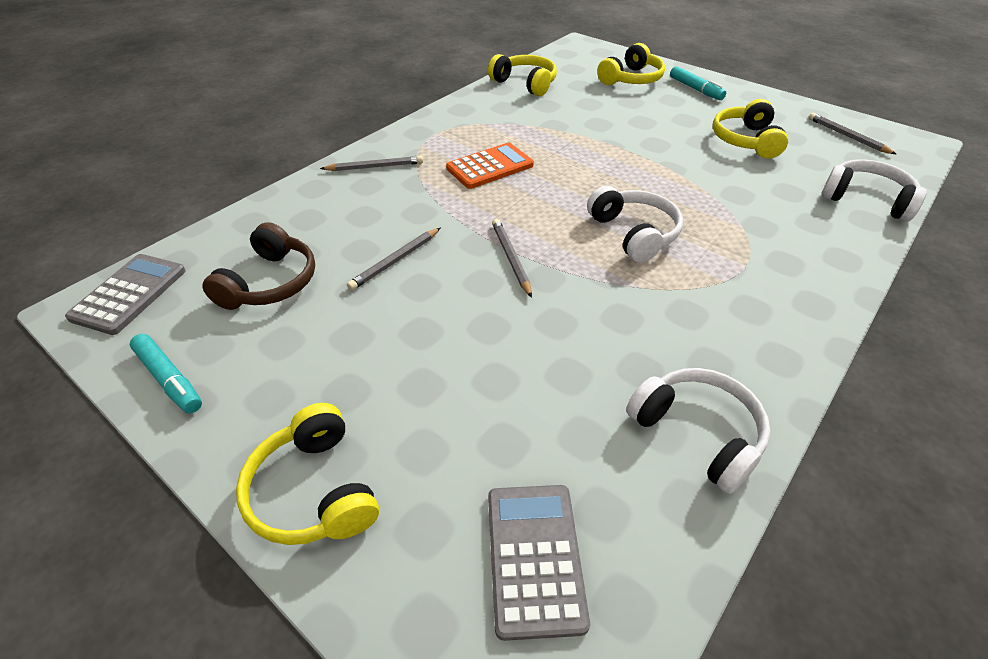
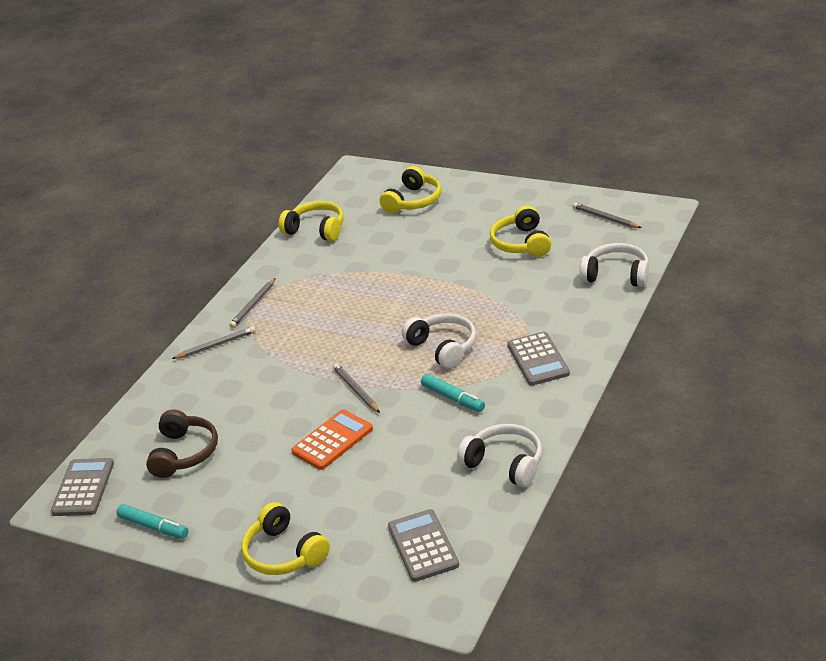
camera: 10 degrees left, 10 degrees down
grey pencil [347,228,440,291] -> grey pencil moved to [229,278,275,328]
orange calculator [446,143,534,189] -> orange calculator moved to [291,410,373,470]
turquoise marker [670,66,726,100] -> turquoise marker moved to [421,374,485,412]
none -> grey calculator [507,332,570,386]

